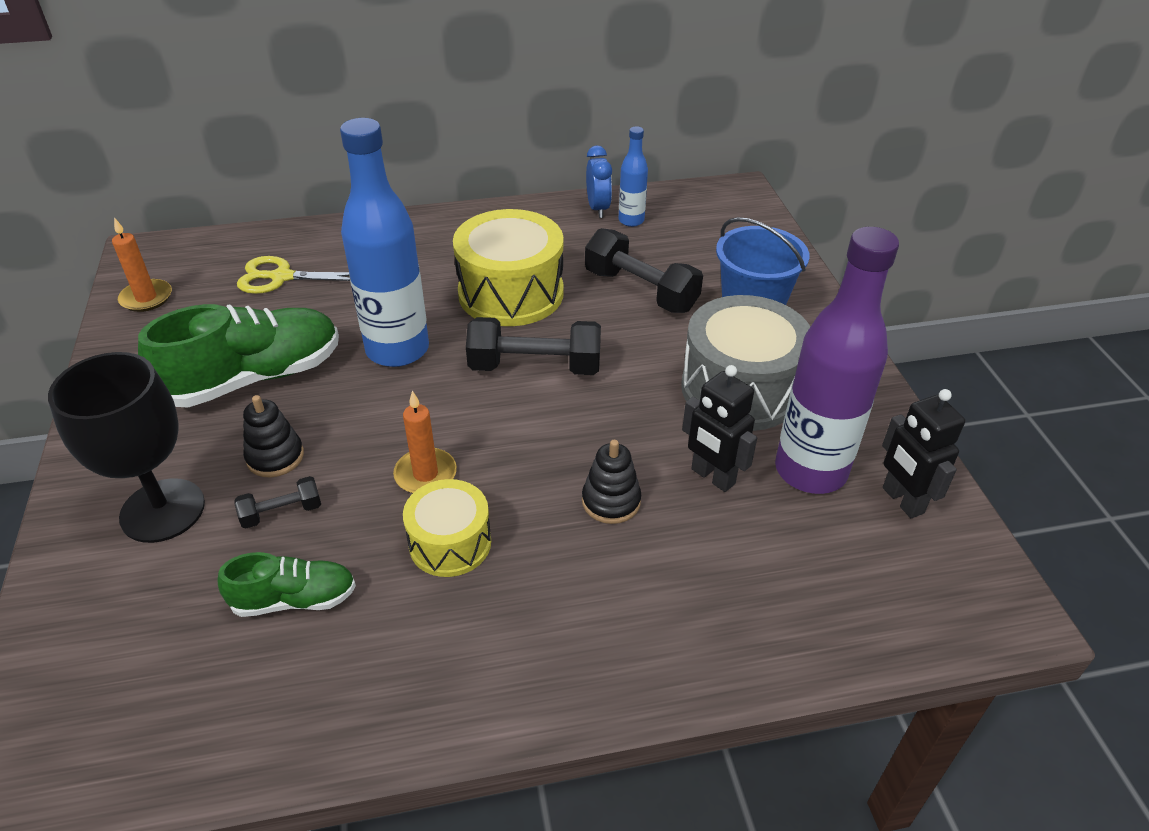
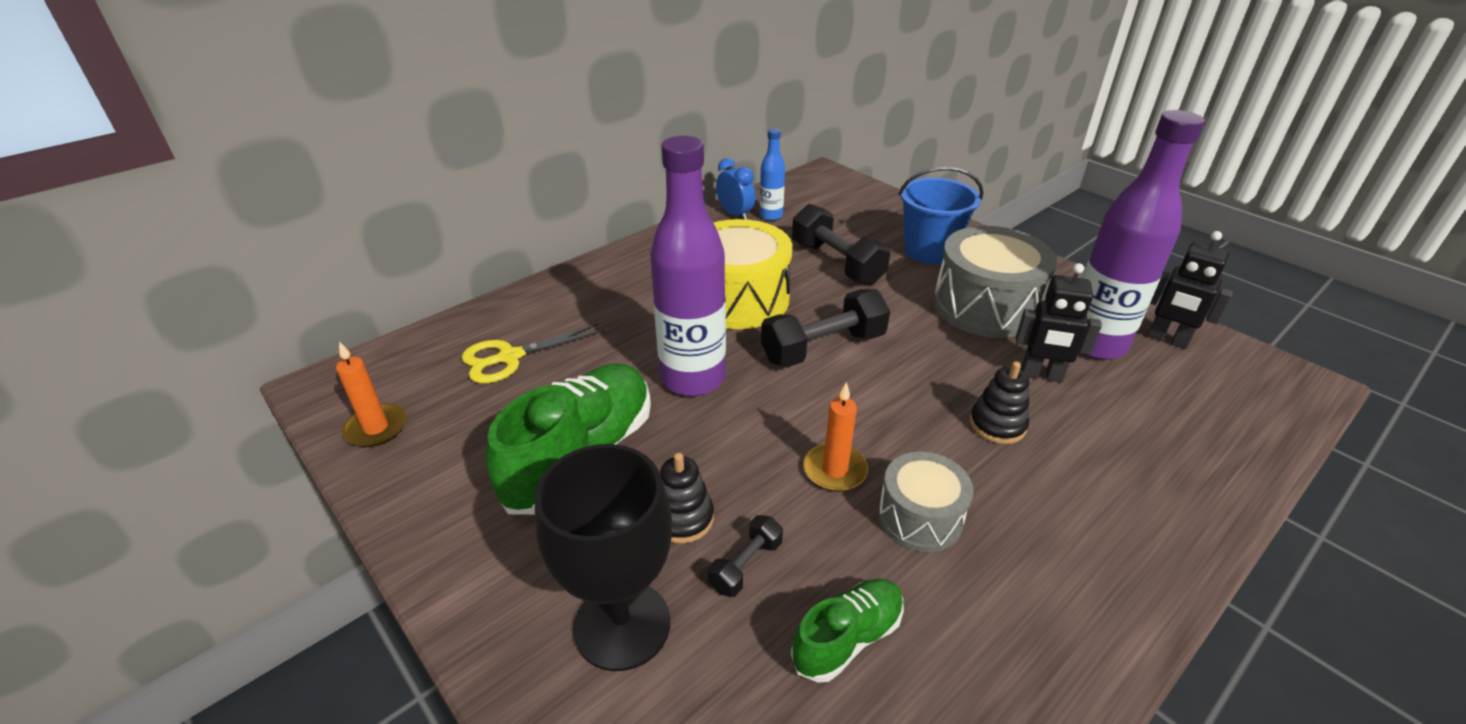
camera: 30 degrees left, 5 degrees down
blue bottle [340,118,429,367] -> purple bottle [650,136,726,396]
yellow drum [403,479,491,577] -> grey drum [878,452,974,552]
black dumbbell [585,228,703,313] -> black dumbbell turned 45 degrees clockwise [792,204,890,285]

